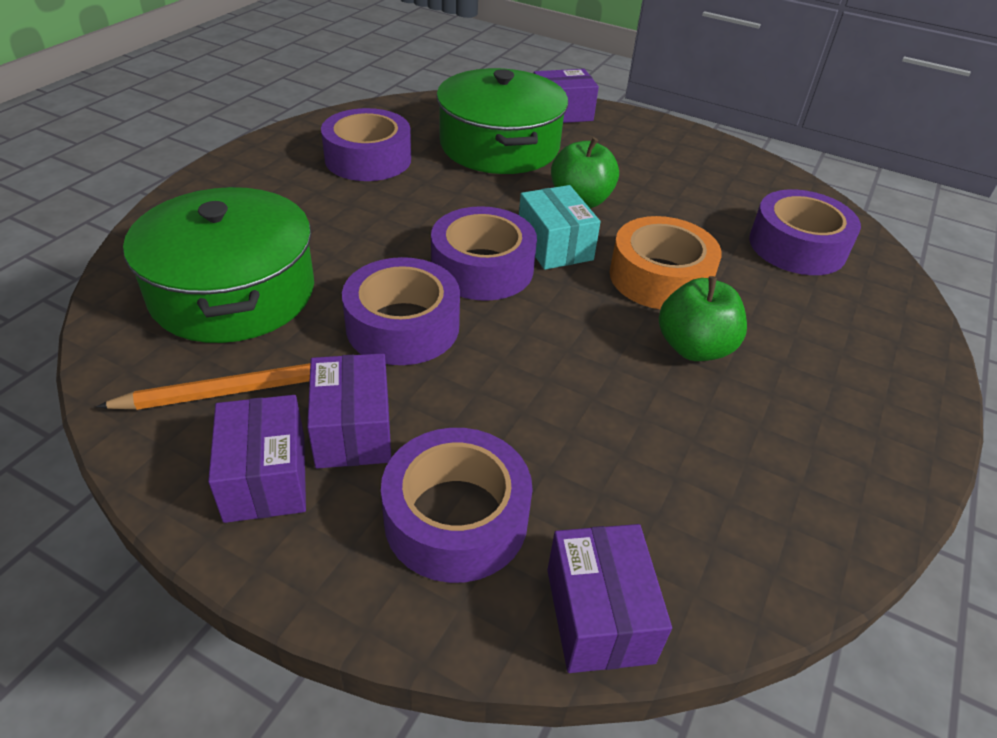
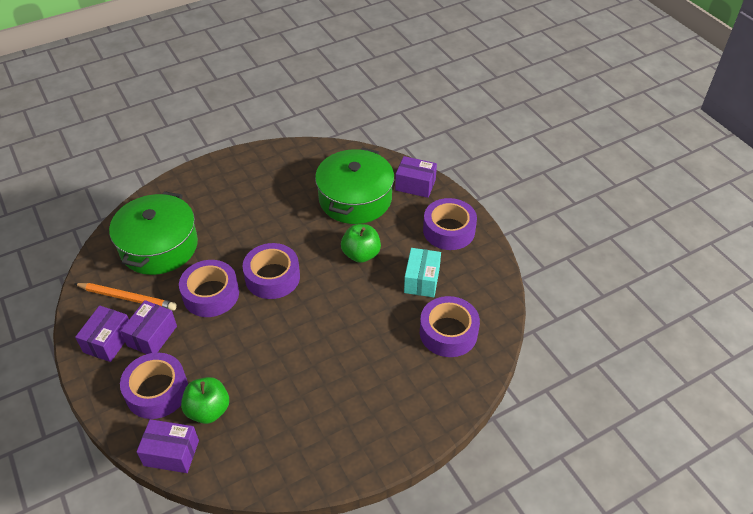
camera: 35 degrees right, 5 degrees up
purple tape [321,108,411,181] -> purple tape moved to [423,198,477,250]
turquoise box [519,185,601,270] -> turquoise box moved to [404,248,441,297]
purple box [547,524,672,673] -> purple box turned 75 degrees clockwise [136,419,199,473]
orange tape [610,216,722,309] -> none
green apple [659,276,747,361] -> green apple moved to [181,377,229,424]

